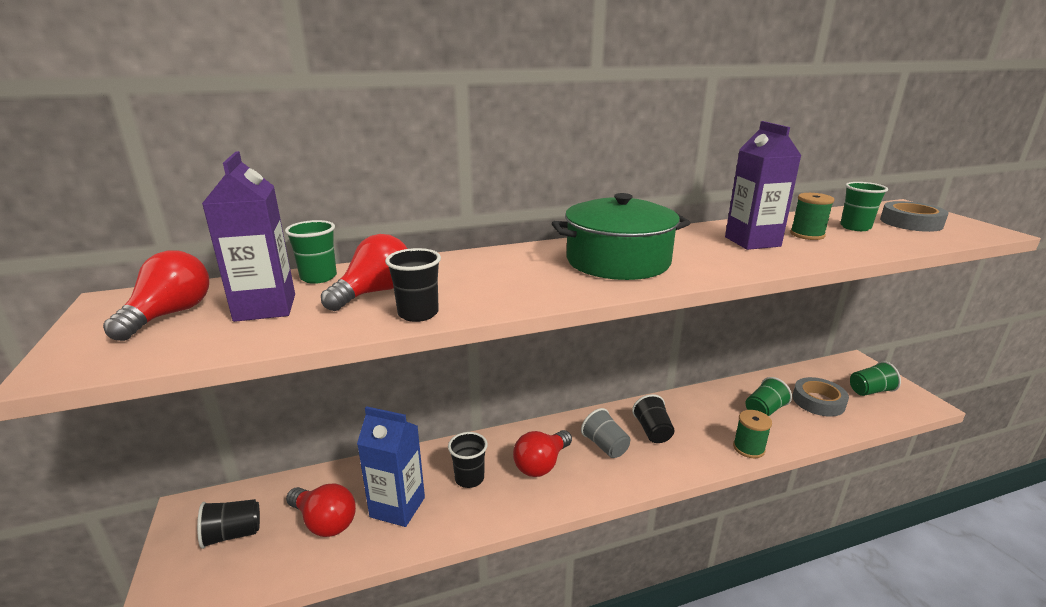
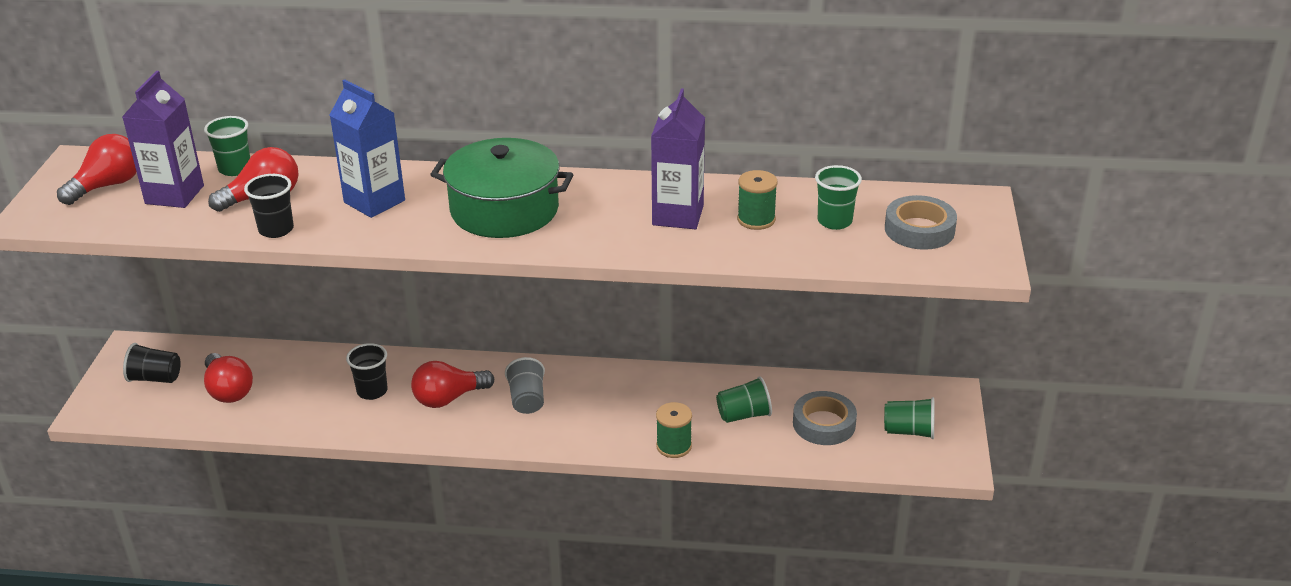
camera: 25 degrees right, 10 degrees up
blue carton [357,406,425,527] -> blue carton moved to [330,79,405,218]
black cup [632,394,674,443] -> none

